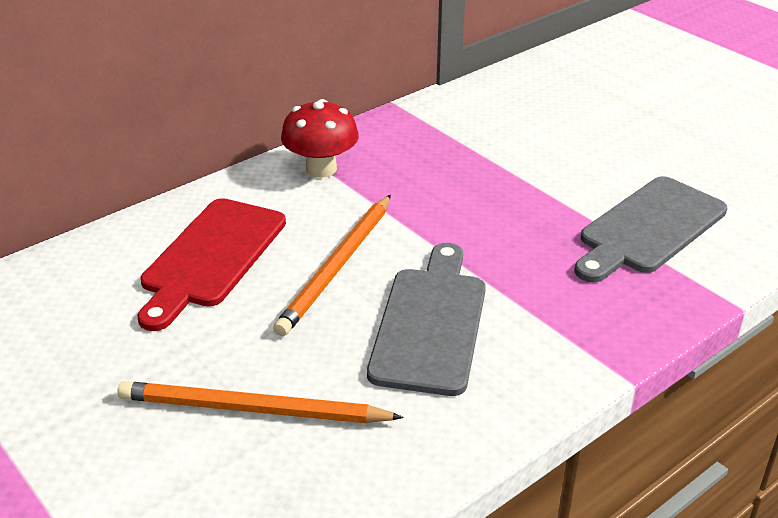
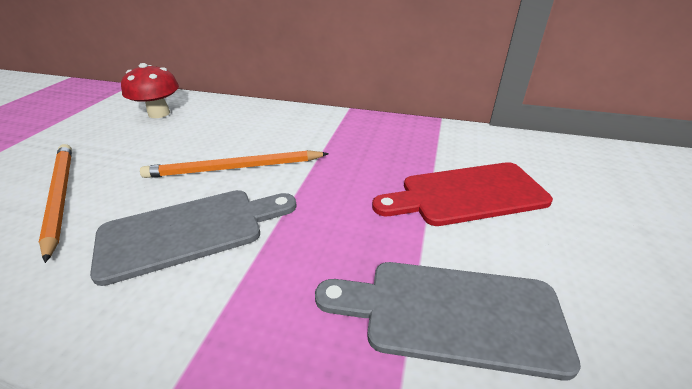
camera: 55 degrees right, 0 degrees up
red cutting board [138,198,286,331] -> red cutting board moved to [372,162,553,226]
red mushroom [281,99,359,178] -> red mushroom moved to [121,63,179,118]

